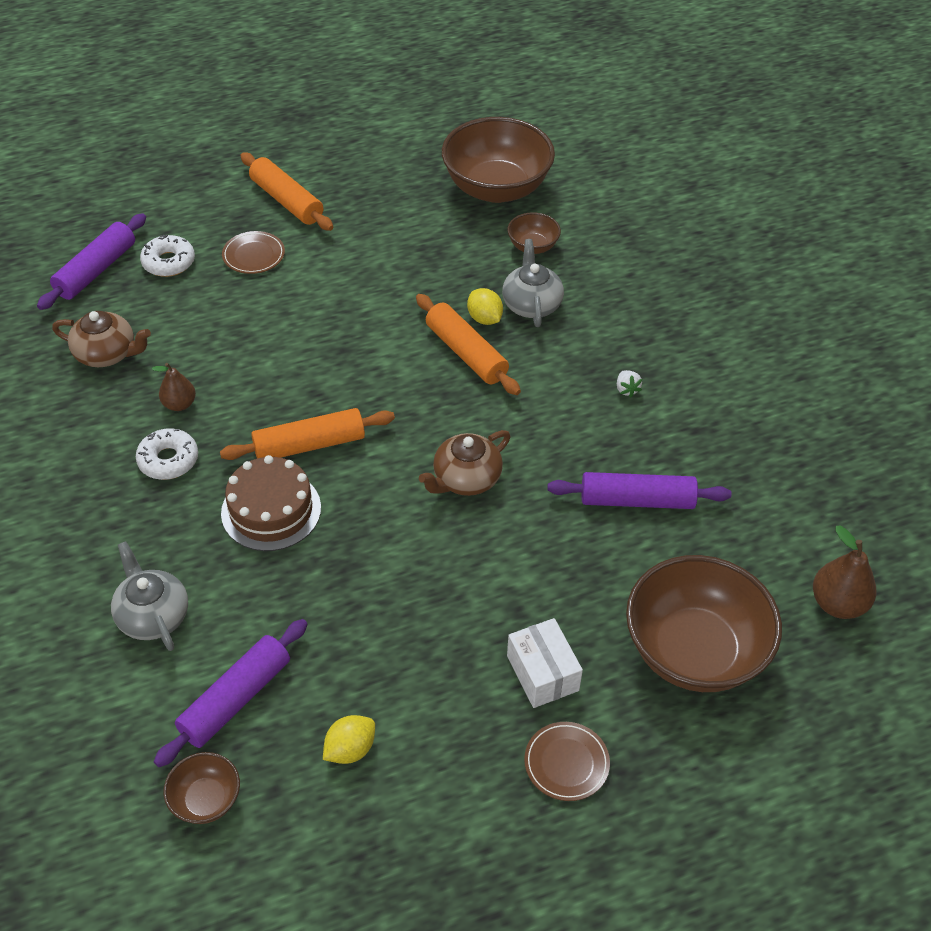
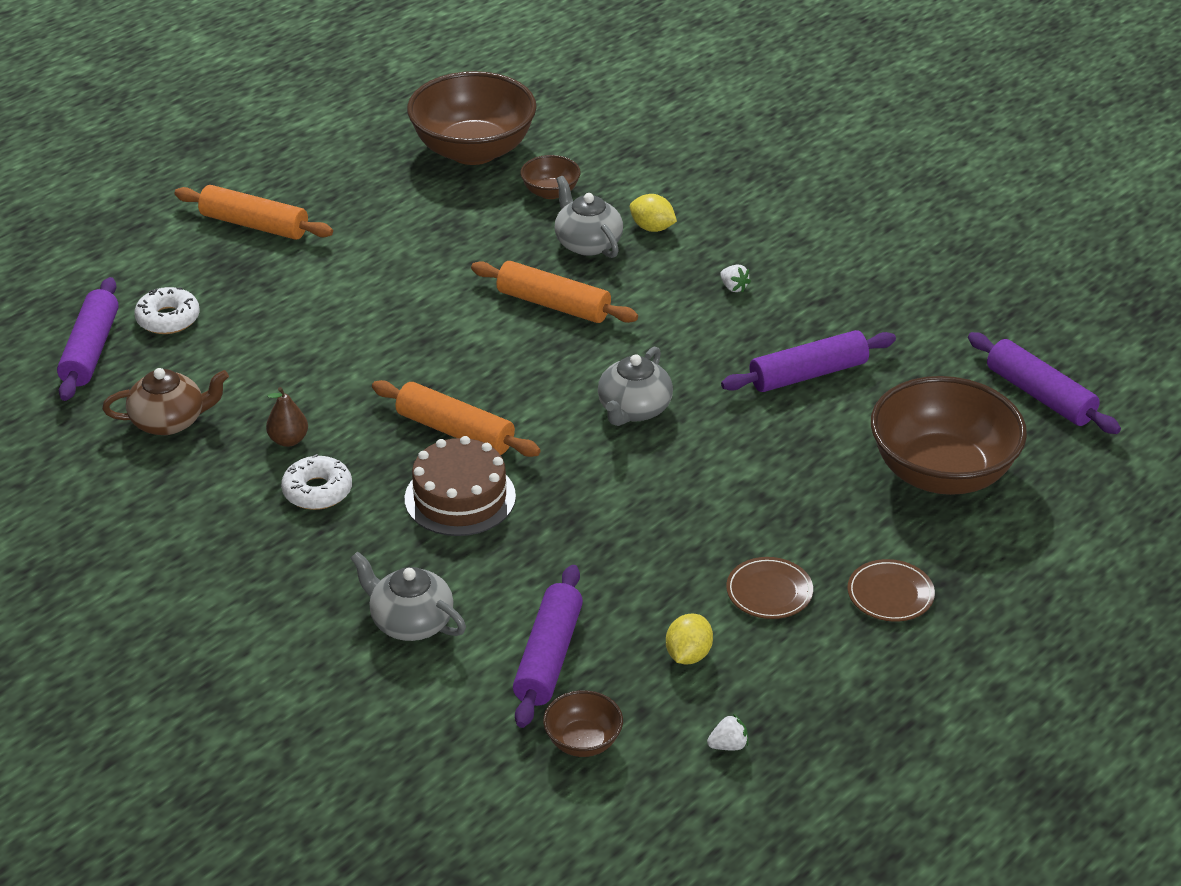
camera: 25 degrees left, 10 degrees down
orange rolling pin [220,408,395,460] -> orange rolling pin turned 75 degrees clockwise [372,380,541,457]
brown plate [222,231,285,274] -> brown plate moved to [726,557,813,619]
brown teapot [419,430,511,496] -> grey teapot [598,346,673,426]
yellow lemon [467,288,503,325] -> yellow lemon moved to [630,194,677,232]
white box [507,618,583,708] -> none
brown pear [813,526,876,619] -> purple rolling pin [968,332,1121,434]
none -> white strawberry [707,714,748,750]

